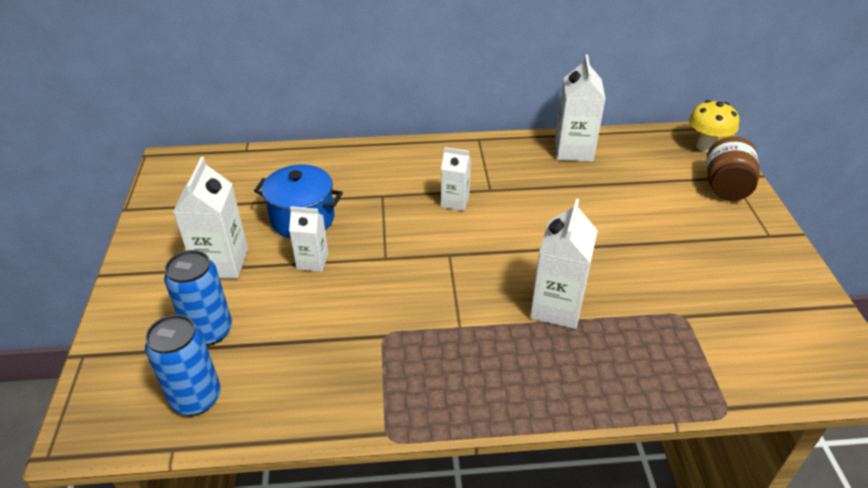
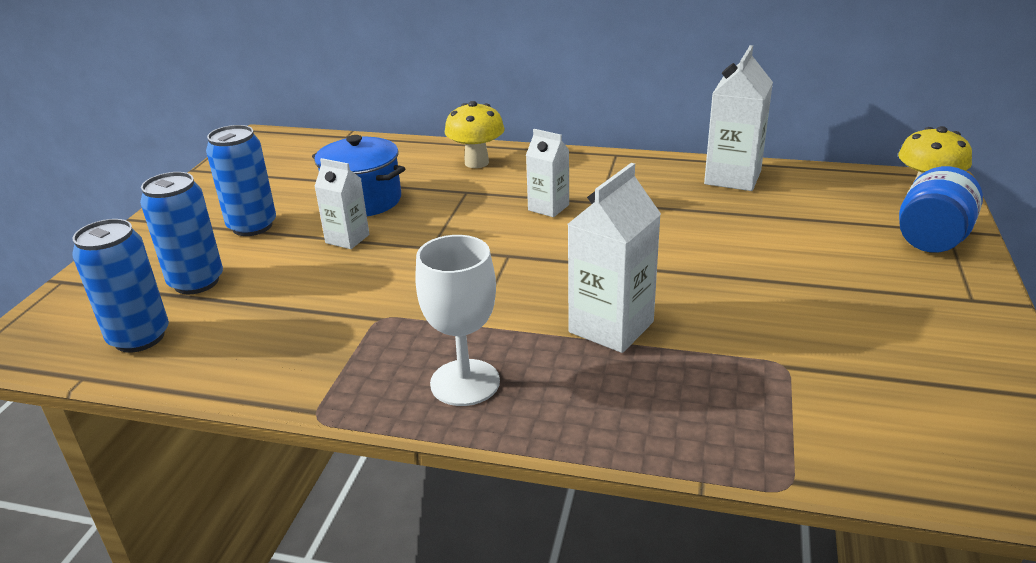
camera: 20 degrees right, 10 degrees down
white carton [173,157,248,279] -> blue can [206,125,276,236]
brown jar [707,136,760,201] -> blue jar [899,166,983,253]
none -> white goblet [415,235,500,406]
none -> yellow mushroom [445,101,505,168]

